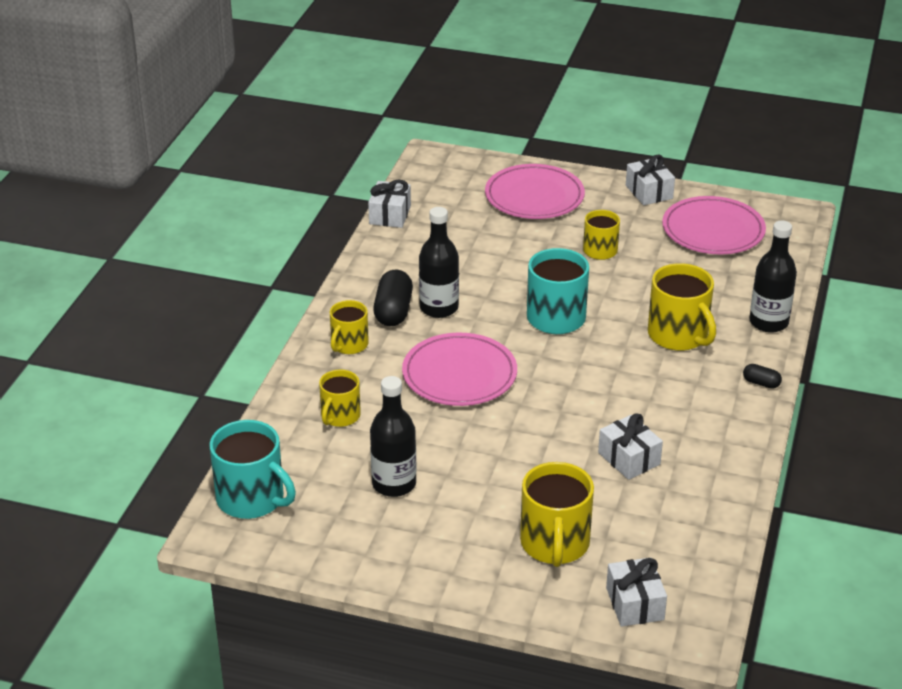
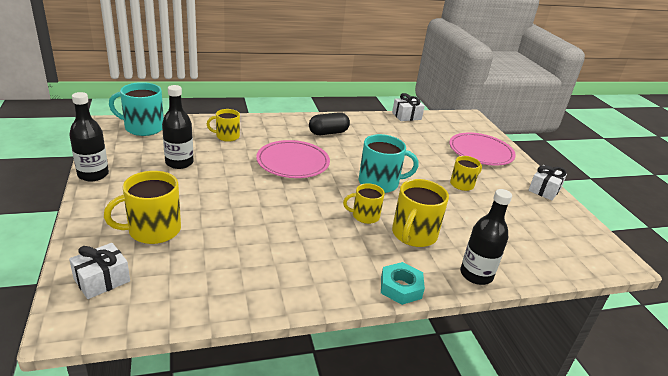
camera: 55 degrees right, 5 degrees down
turquoise mug [209,420,296,519] -> turquoise mug turned 90 degrees clockwise [109,82,164,136]
yellow mug [330,300,369,354] -> yellow mug moved to [343,183,385,224]
black bottle [419,207,459,318] -> black bottle moved to [69,92,109,181]
white gift [598,413,663,480] -> none
pink plate [662,196,766,255] -> none
black capsule [743,364,782,389] -> turquoise nut [381,262,425,305]

